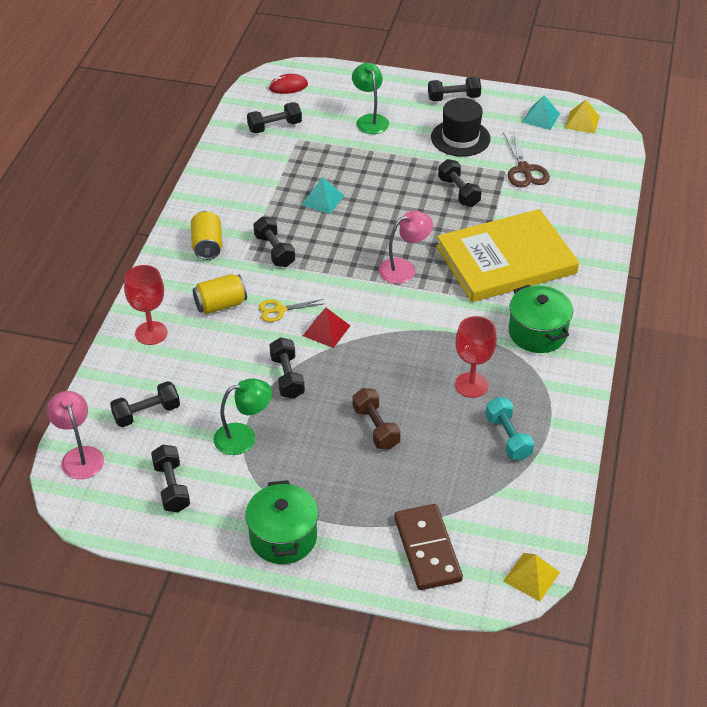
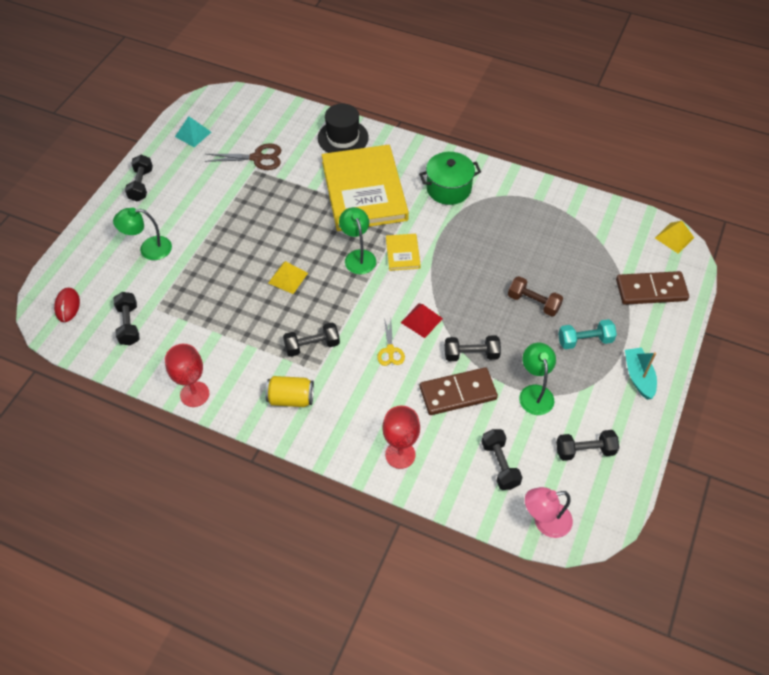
camera: 80 degrees left, 10 degrees up
yellow can [193,274,247,314] -> none
green pot [245,480,318,564] -> turquoise boat [625,348,657,400]
turquoise pyramid [302,177,344,214] -> none
brown dumbbell [353,388,401,450] -> brown dumbbell turned 45 degrees clockwise [508,276,563,317]
pink lamp [378,211,433,284] -> green lamp [339,207,376,274]
black hat [431,98,491,157] -> black hat moved to [318,104,369,153]
black dumbbell [438,159,482,207] -> none
red goblet [455,316,497,398] -> red goblet moved to [165,344,209,407]
turquoise dumbbell [485,397,534,461] -> turquoise dumbbell moved to [558,319,617,349]
yellow pyramid [565,100,600,134] -> yellow pyramid moved to [268,261,308,294]
none -> yellow book [386,234,421,271]
none -> brown domino [420,367,498,415]

